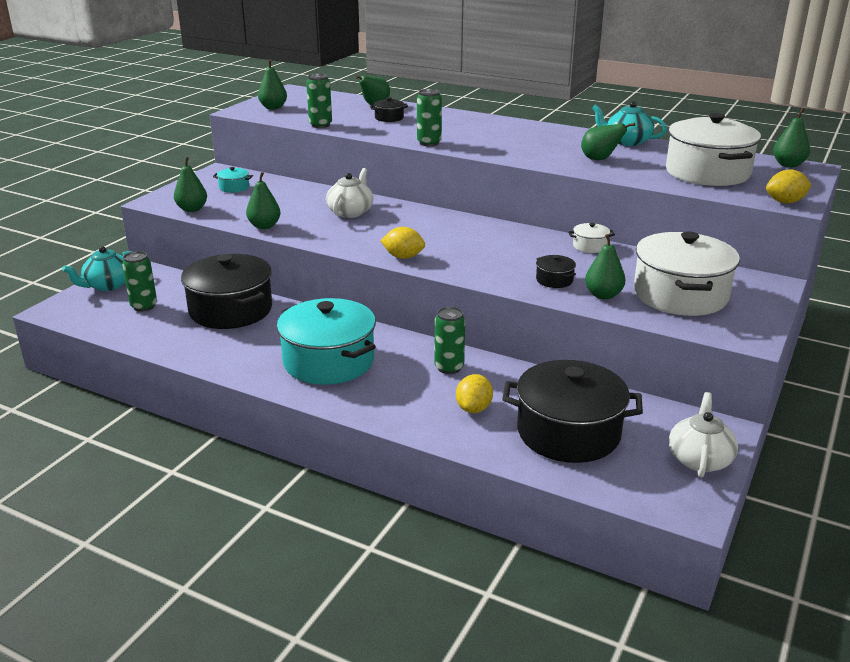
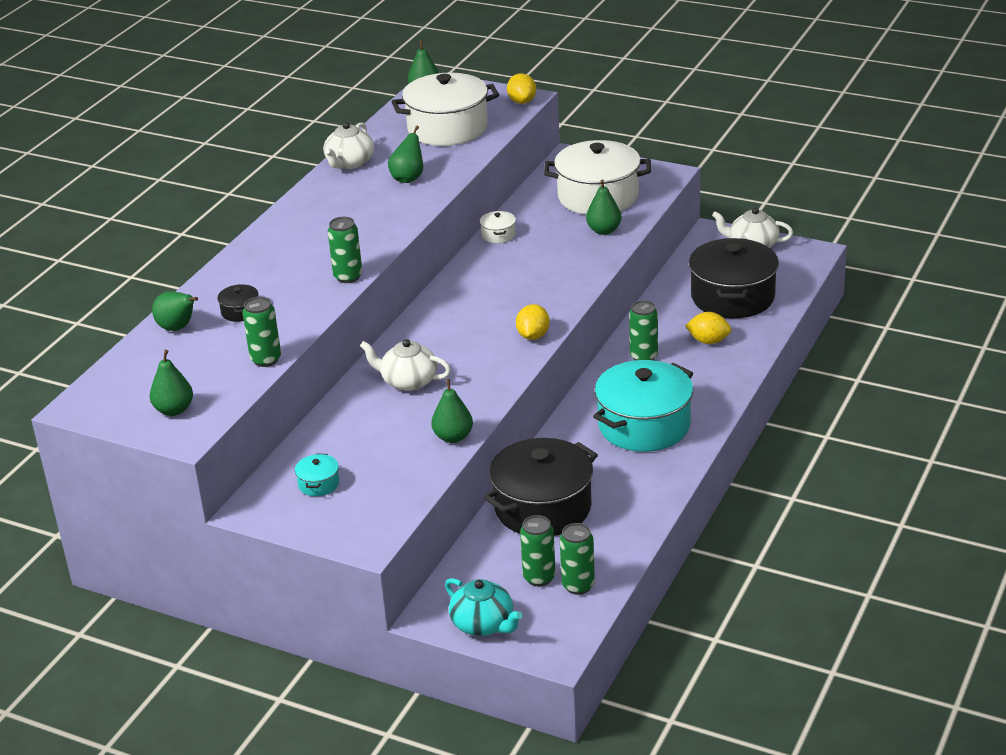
camera: 90 degrees left, 5 degrees up
green pear [174,157,207,212] -> none
black pot [536,255,576,288] -> none
turquoise teapot [592,101,667,146] -> white teapot [323,122,374,169]
none -> green can [560,523,595,595]

